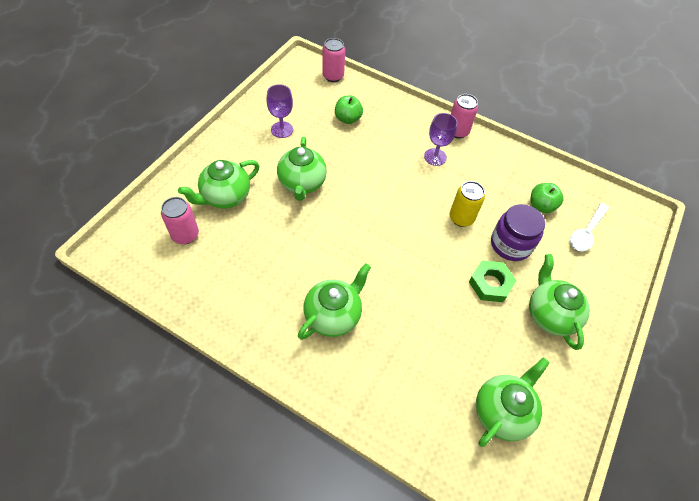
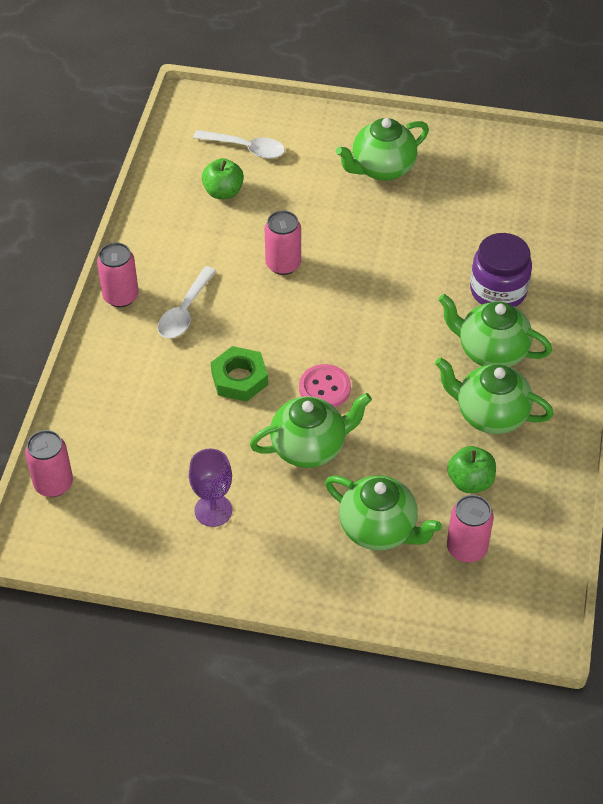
camera: 105 degrees left, 5 degrees down
green apple [335,96,363,124] -> green apple moved to [447,446,496,493]
purple goblet [424,113,458,166] -> white spoon [158,266,216,338]
yellow can [450,181,485,227] -> pink can [265,210,301,275]
green nut [469,260,517,302] -> green nut moved to [211,346,268,402]
green teapot [476,358,550,447] -> green teapot moved to [435,357,553,434]
purple jar [491,204,545,261] -> purple jar moved to [470,233,532,307]
none -> pink button [299,364,351,407]

